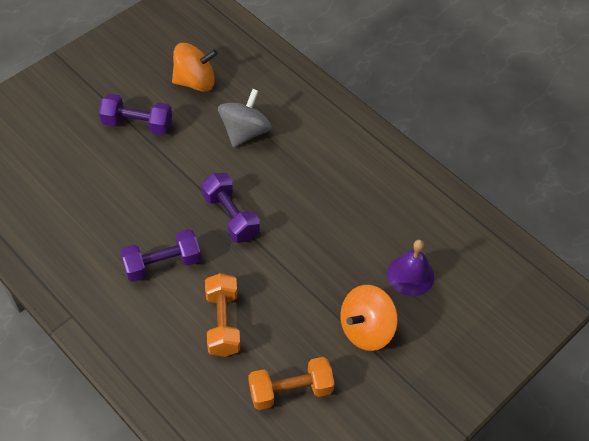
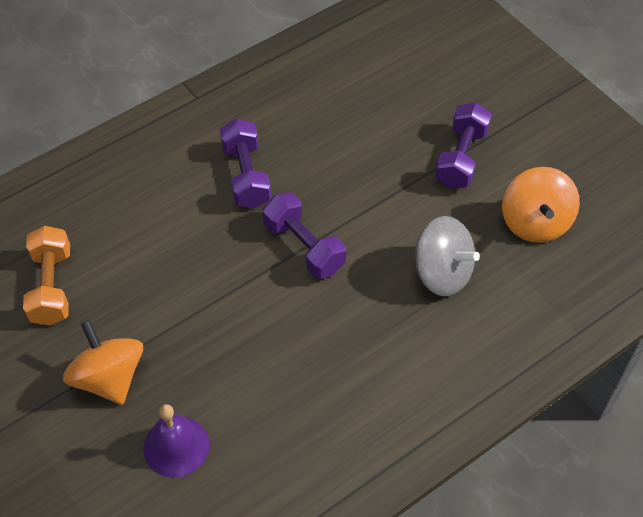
camera: 100 degrees right, 0 degrees up
purple dumbbell [201,173,260,243] -> purple dumbbell turned 75 degrees clockwise [263,192,346,279]
orange dumbbell [205,273,240,357] -> none

